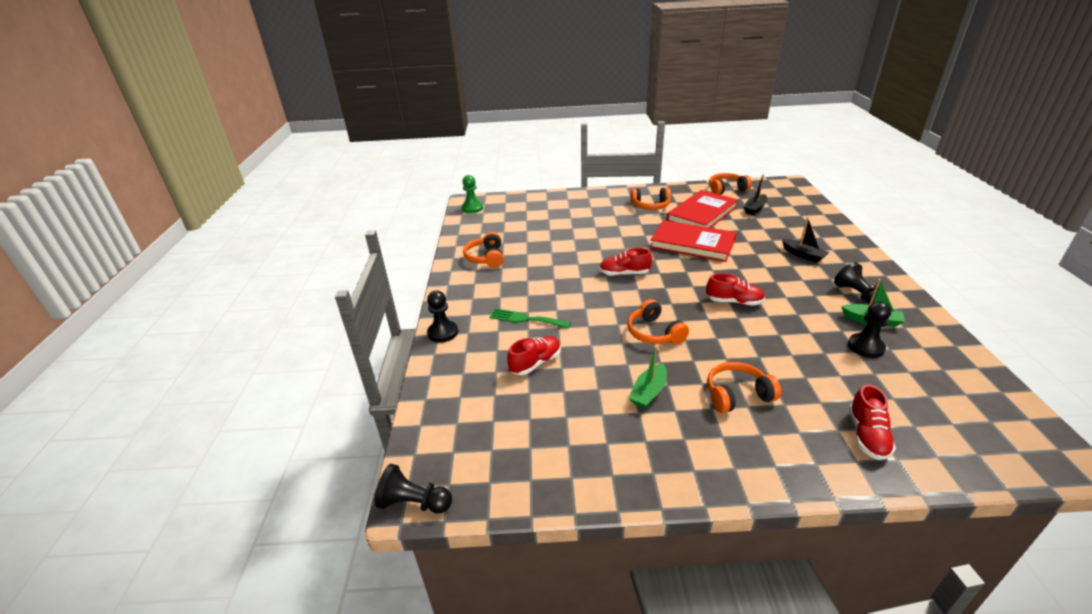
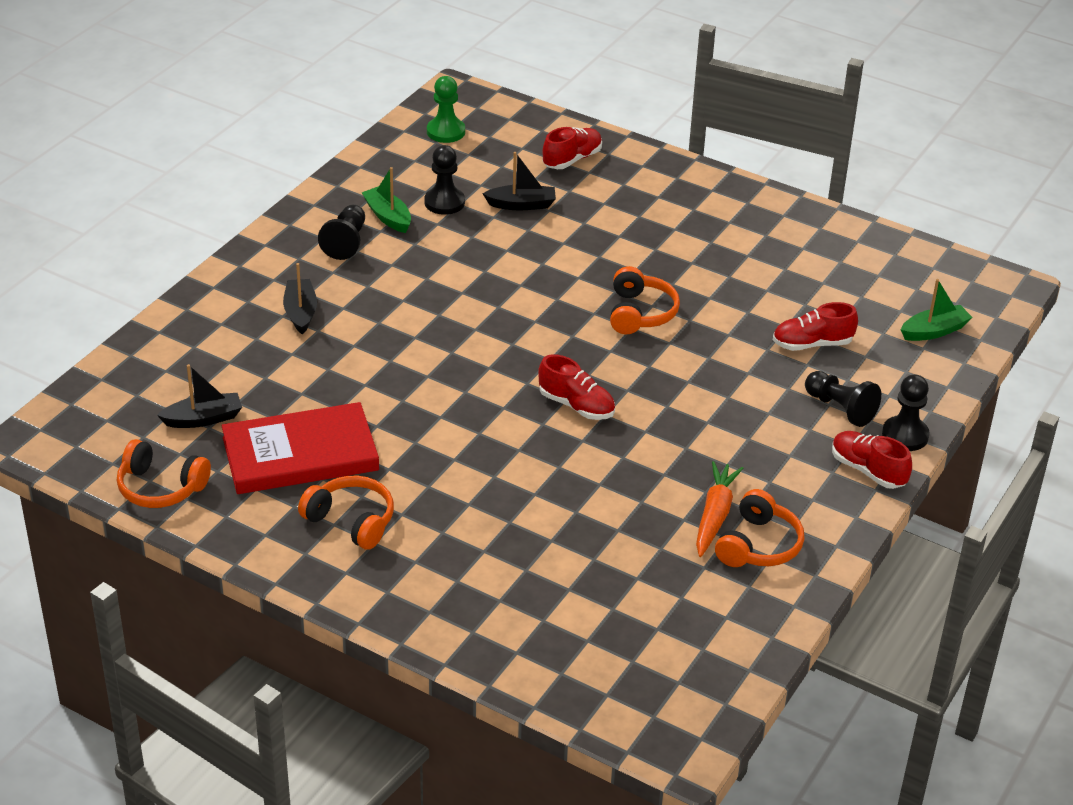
camera: 150 degrees left, 5 degrees up
black pawn [374,464,452,514] -> black pawn moved to [805,371,881,427]
green pawn [462,175,483,213] -> green pawn moved to [427,76,465,143]
green fork [490,308,571,329] -> none
green boat [629,346,667,409] -> green boat moved to [901,279,973,341]
red book [650,220,736,262] -> none
red shoe [706,273,765,306] -> red shoe moved to [832,431,912,489]
orange headphones [707,362,781,413] -> none
none -> black boat [483,152,556,210]
none -> orange carrot [696,461,743,557]

